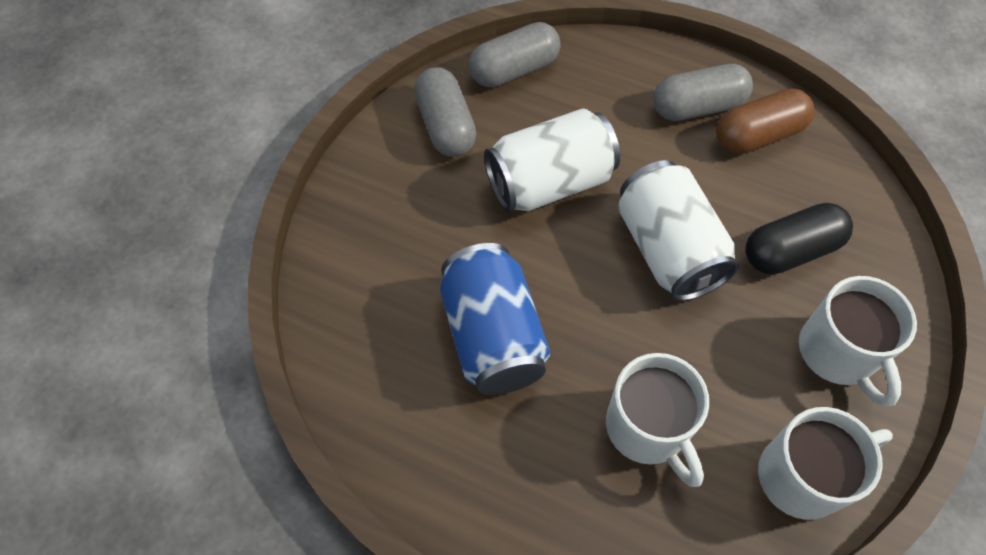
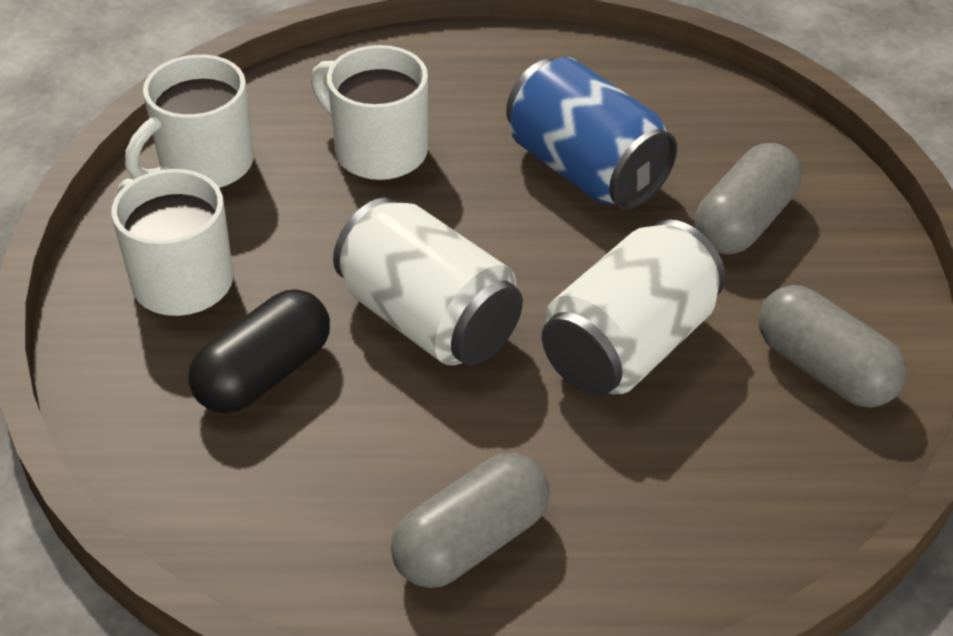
camera: 155 degrees right, 15 degrees down
grey capsule [469,22,561,87] -> grey capsule moved to [695,143,802,255]
brown capsule [716,89,814,154] -> none

